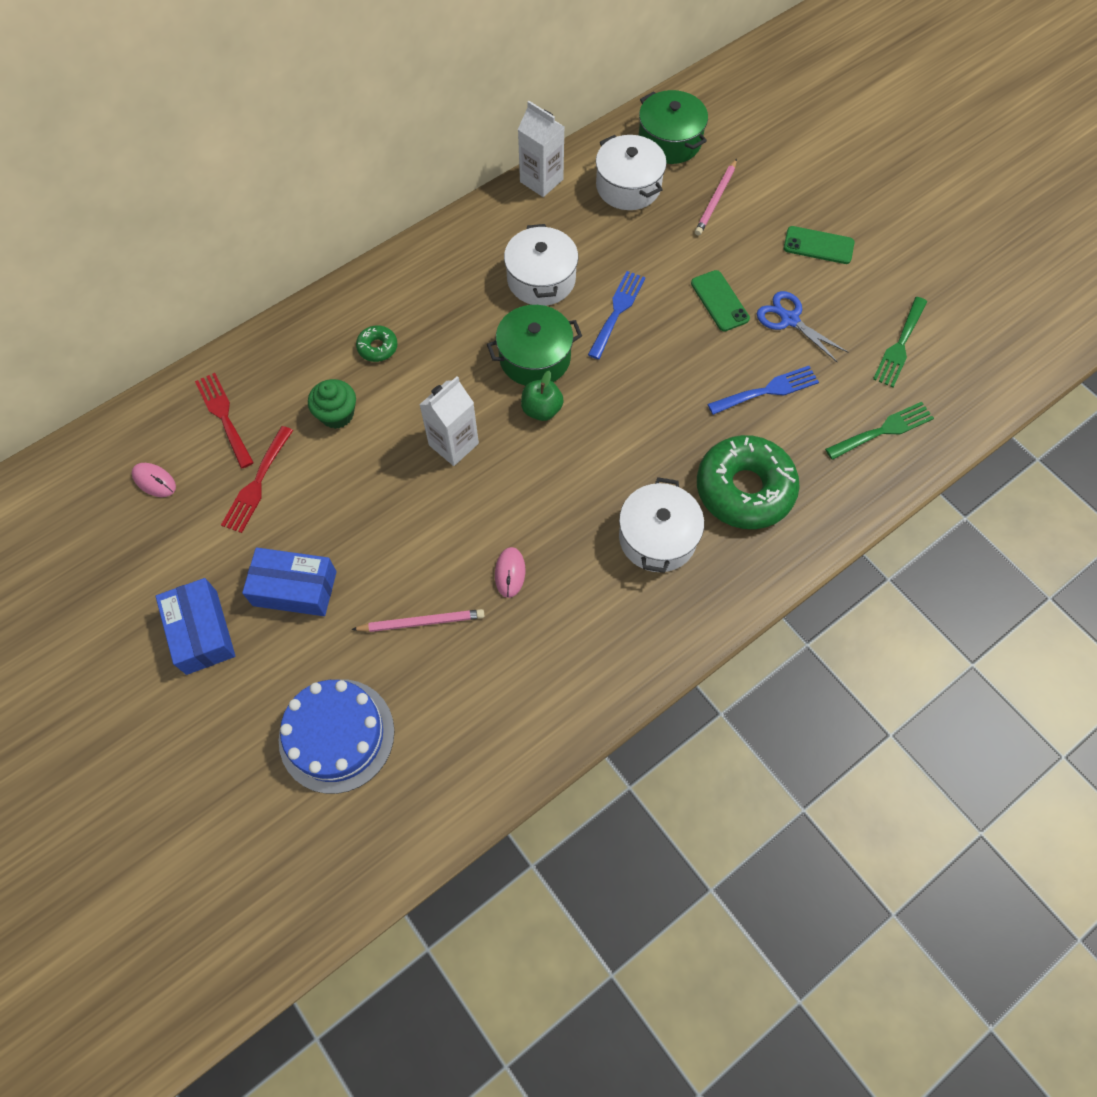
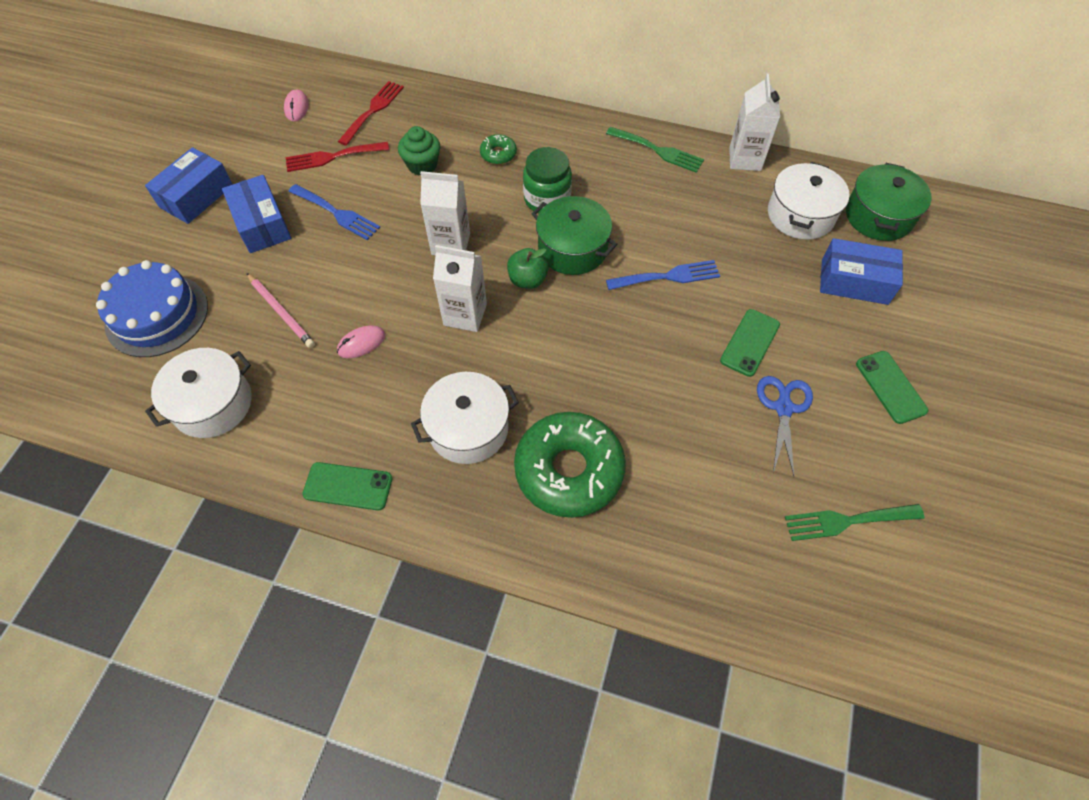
camera: 55 degrees right, 5 degrees down
white pot [504,224,578,306] -> white pot moved to [145,348,252,438]
pink pencil [695,159,737,236] -> blue box [820,238,903,305]
blue fork [708,366,819,415] -> blue fork moved to [288,184,380,240]
green fork [825,402,934,460] -> green fork moved to [606,127,704,173]
none -> green phone [302,462,392,510]
none -> white carton [433,245,487,332]
none -> green jar [523,147,572,213]

